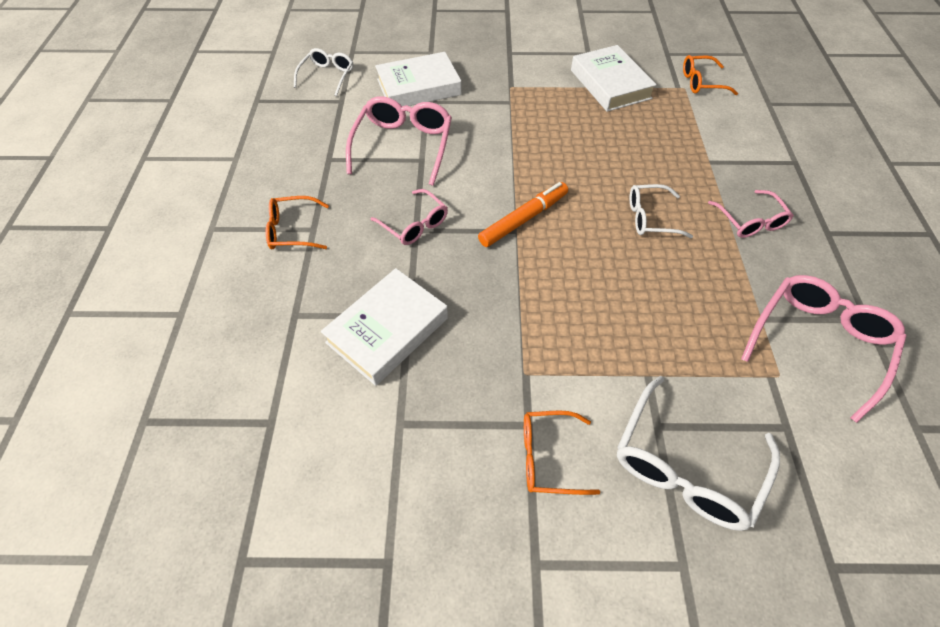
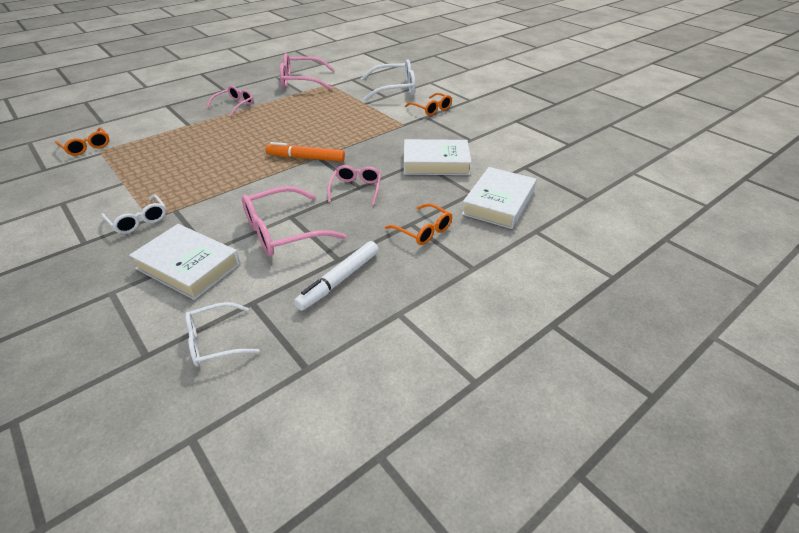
camera: 130 degrees left, 15 degrees down
white book [571,45,657,112] -> white book moved to [462,167,536,229]
white glasses [630,184,693,238] -> white glasses moved to [101,194,166,234]
none -> white marker [294,241,379,311]

